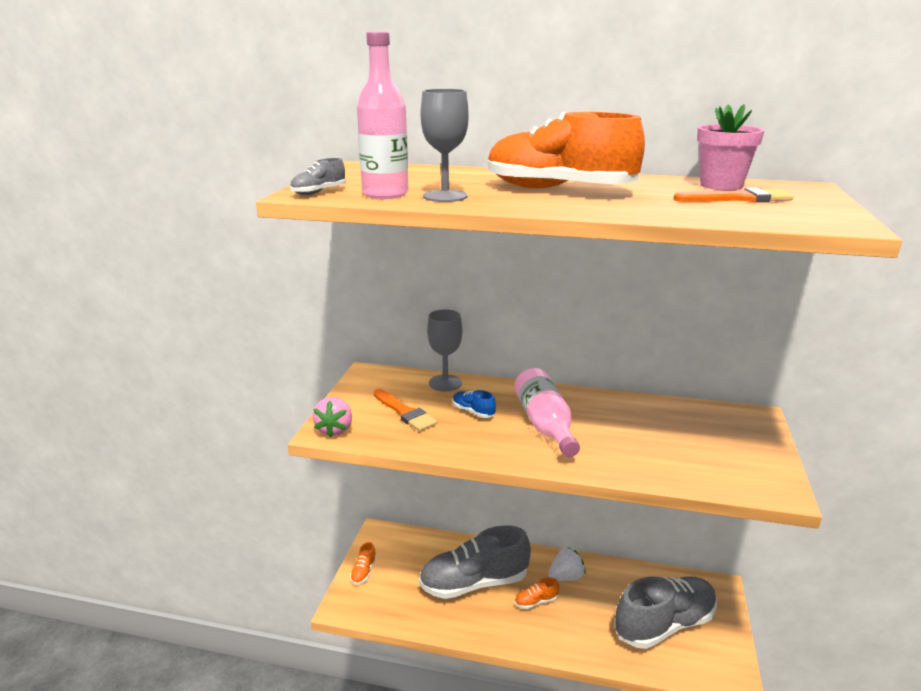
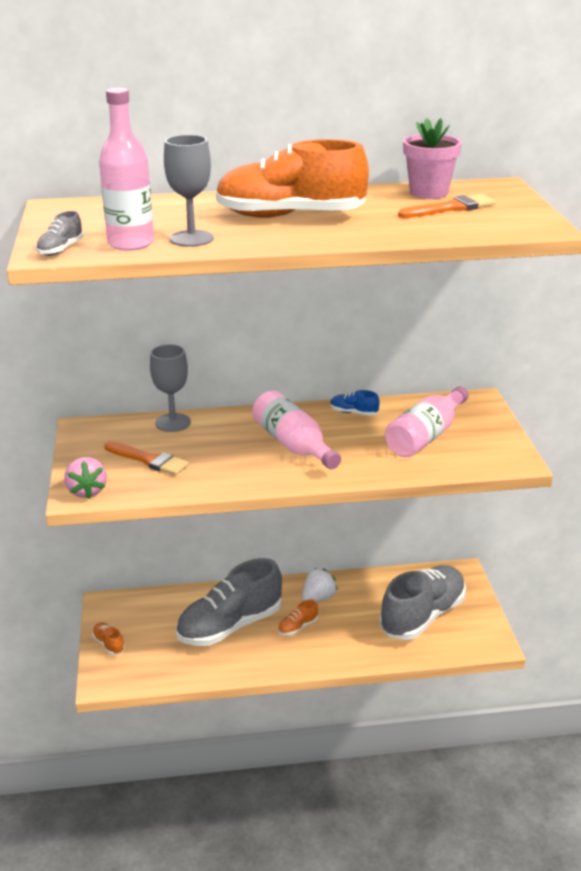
camera: 20 degrees left, 5 degrees up
orange shoe [350,542,377,585] -> orange shoe turned 150 degrees clockwise [92,623,125,655]
blue shoe [453,390,496,418] -> blue shoe moved to [330,390,379,416]
none -> pink bottle [385,386,469,457]

